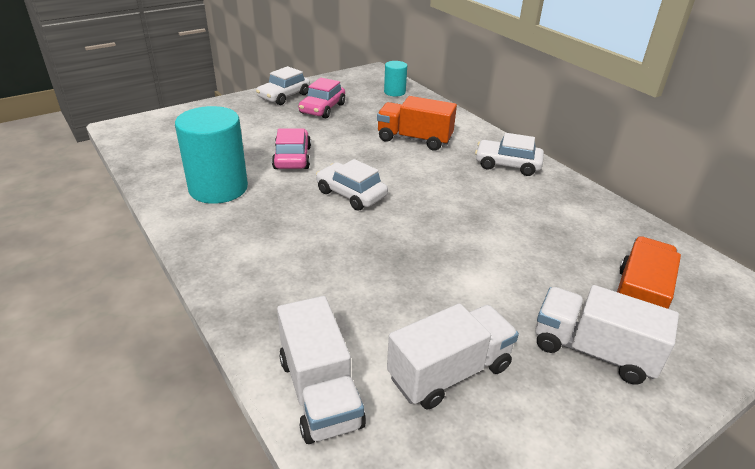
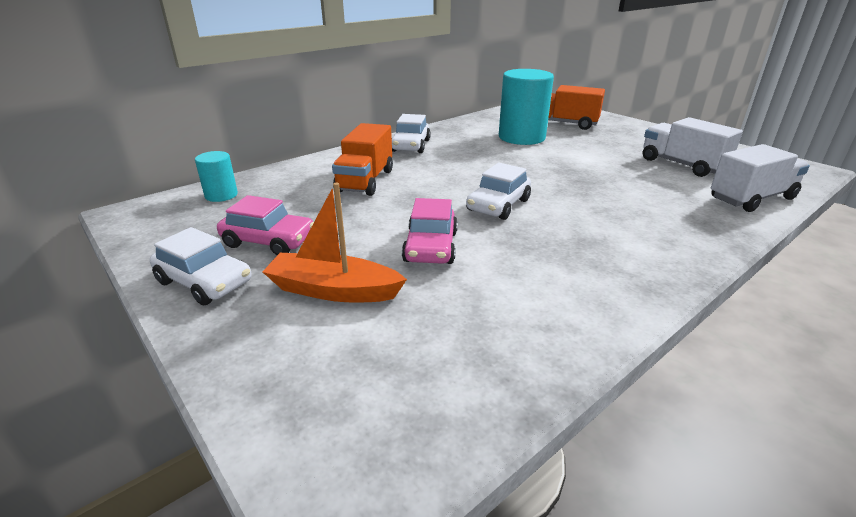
camera: 95 degrees left, 5 degrees down
turquoise cylinder [175,106,248,204] -> turquoise cylinder moved to [499,69,554,145]
pink car [272,128,311,169] -> pink car turned 75 degrees counterclockwise [402,198,458,264]
white truck [536,285,679,385] -> none
none -> orange boat [263,182,407,303]

